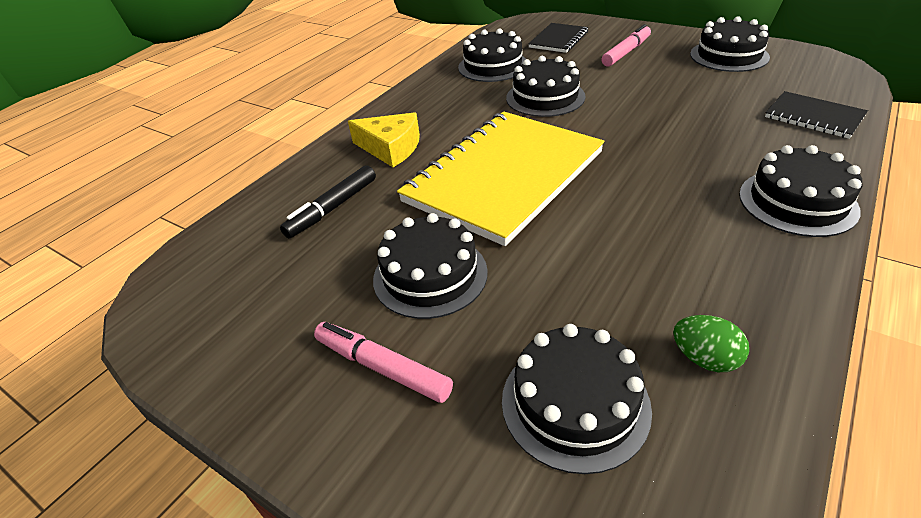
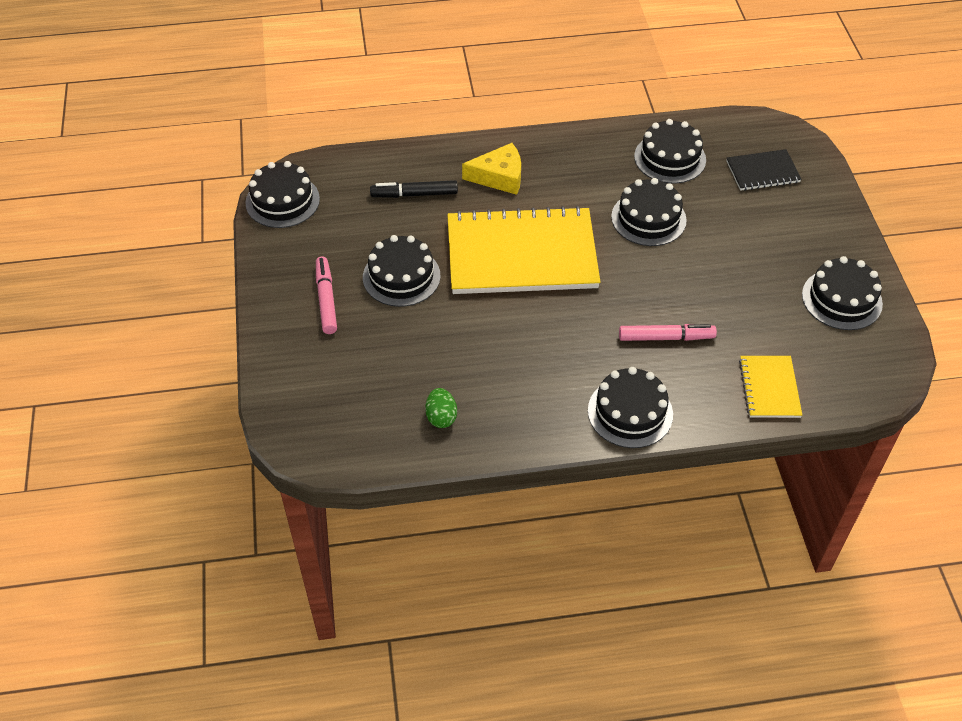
camera: 45 degrees right, 10 degrees up
yellow cheese [348,112,420,167] -> yellow cheese turned 75 degrees counterclockwise [462,143,521,195]
black cake [502,324,652,474] -> black cake moved to [245,161,320,228]
pink marker [601,24,651,67] -> pink marker moved to [619,324,717,341]
black notebook [765,91,868,139] -> yellow notebook [739,356,802,418]

